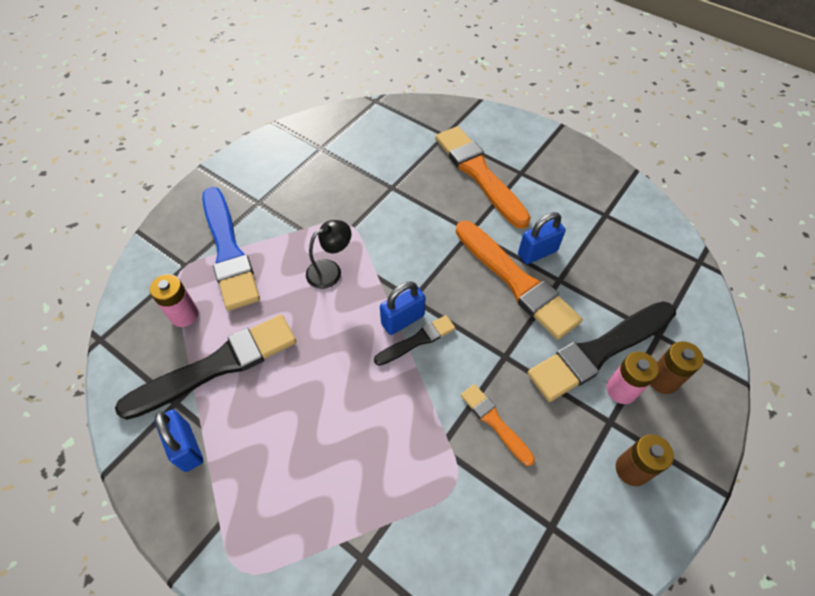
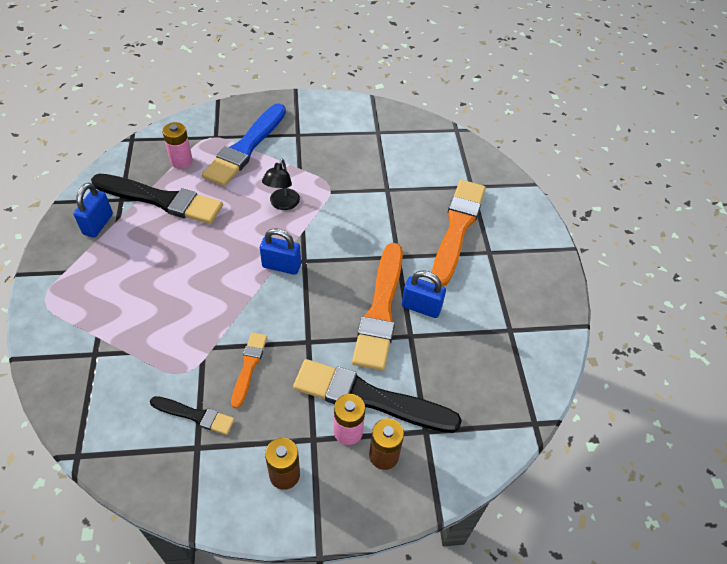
camera: 45 degrees right, 5 degrees down
black lamp [306,220,351,289] -> black lamp turned 90 degrees clockwise [262,159,300,210]
black brush [374,315,455,366] -> black brush moved to [150,396,235,435]

